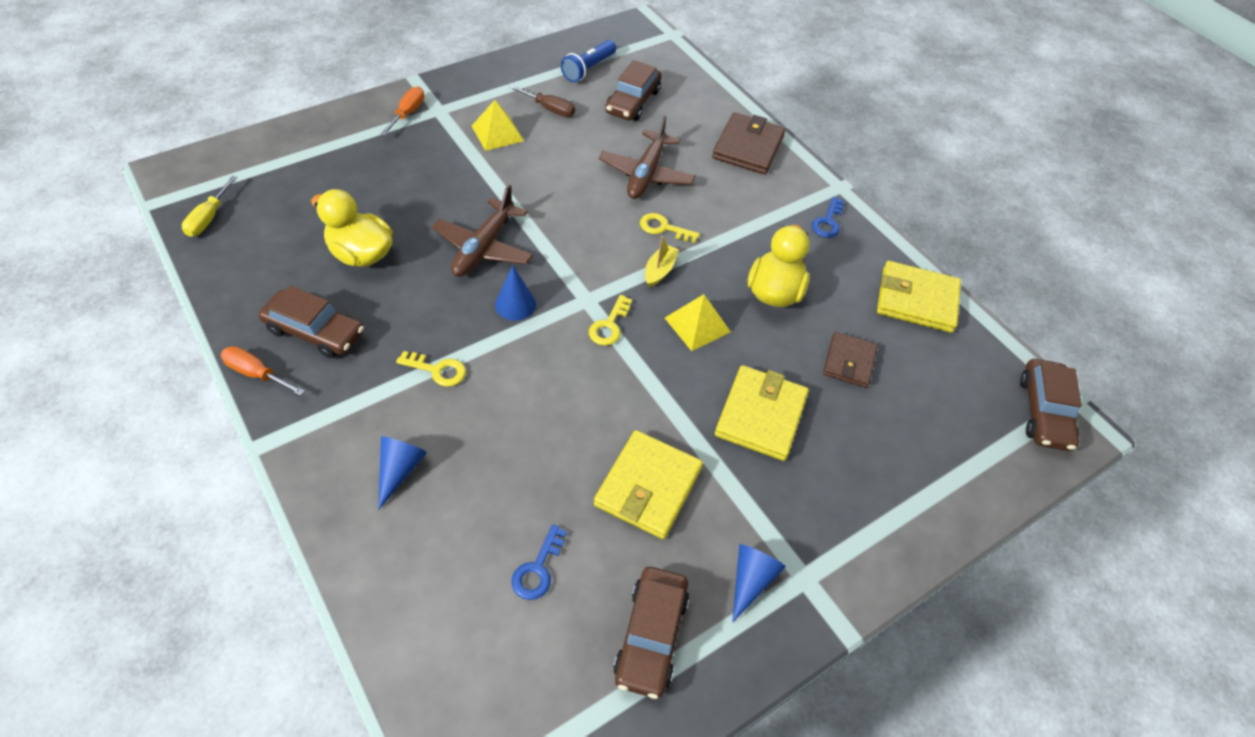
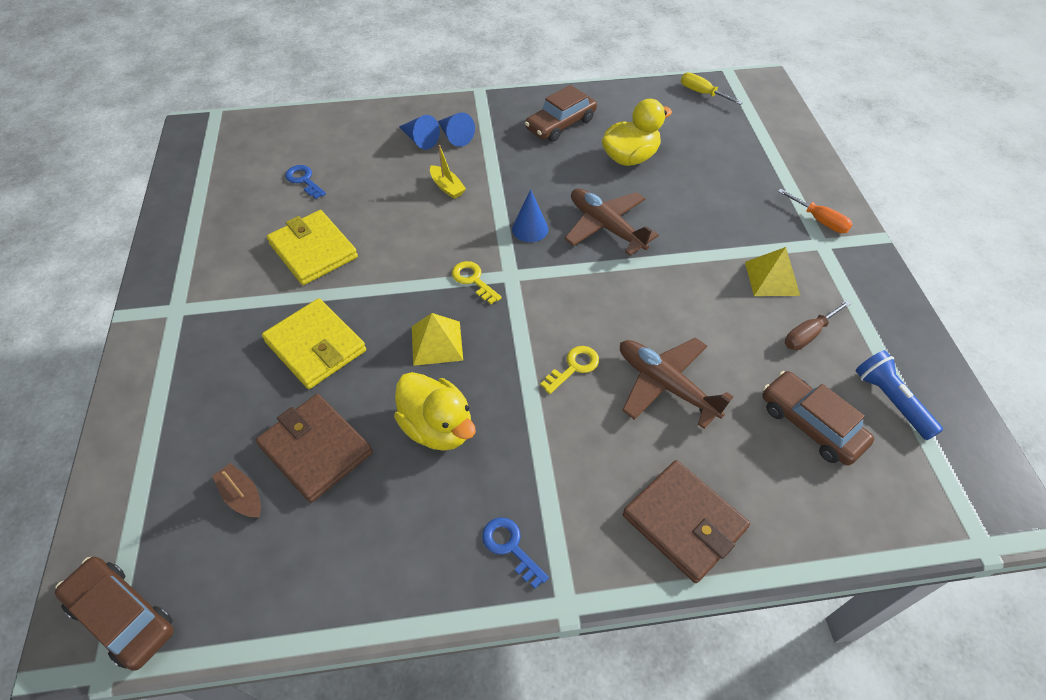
camera: 120 degrees right, 0 degrees up
orange screwdriver [221,346,305,396] -> none
yellow key [396,351,466,387] -> none
brown car [613,567,689,699] -> none
yellow boat [645,236,679,287] -> yellow boat moved to [430,145,466,199]
blue cone [732,544,786,623] -> blue cone moved to [438,112,475,147]
brown wallet [823,332,878,388] -> brown wallet [256,394,373,503], size x1.54
yellow wallet [877,261,961,333] -> none
none -> brown boat [212,463,261,518]

